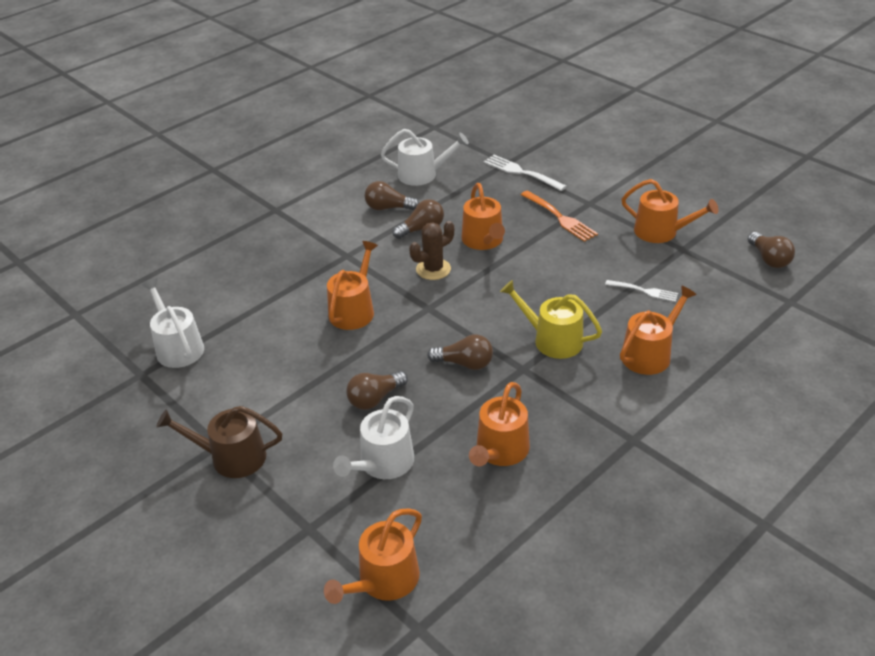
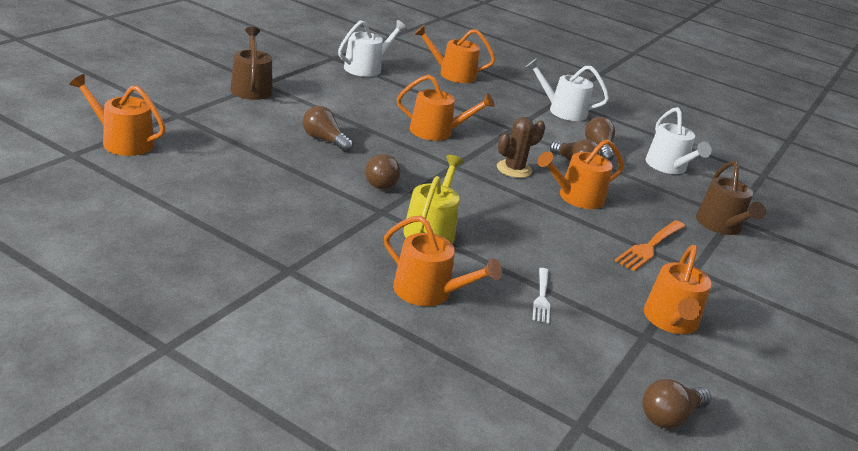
camera: 70 degrees right, 10 degrees down
white watering can [333,396,414,479] -> white watering can moved to [526,58,609,121]
brown cactus [409,221,454,280] -> brown cactus turned 75 degrees counterclockwise [497,117,545,178]
orange watering can [469,382,530,466] -> orange watering can moved to [414,25,495,83]
white fork [484,155,567,191] -> brown watering can [696,161,766,235]

